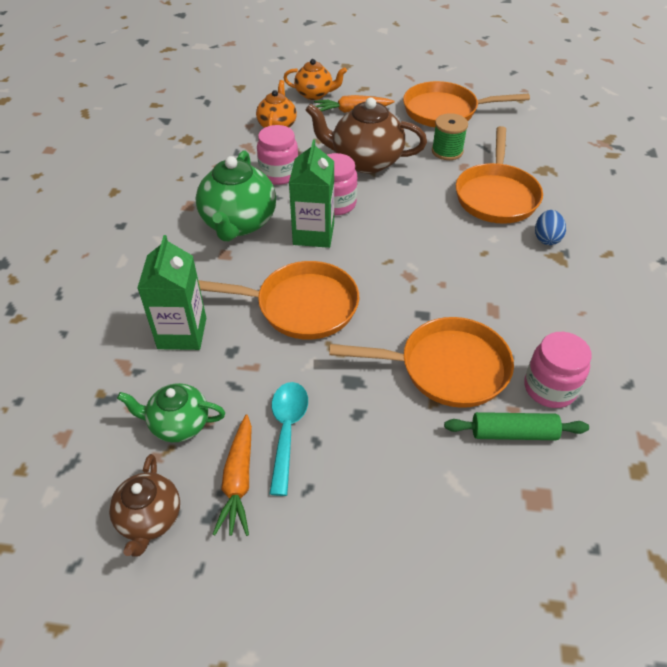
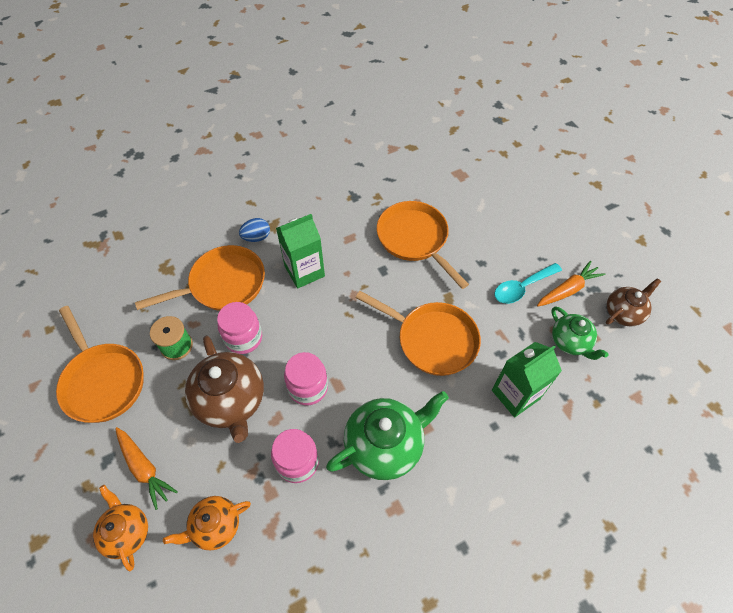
camera: 125 degrees left, 10 degrees up
orange pan [198,261,359,340] -> orange pan turned 150 degrees clockwise [355,291,481,376]
green carton [289,139,334,248] -> green carton moved to [276,214,325,289]
green rolling pin [444,412,589,440] -> none
pink jar [524,332,592,408] -> pink jar moved to [217,302,262,354]

